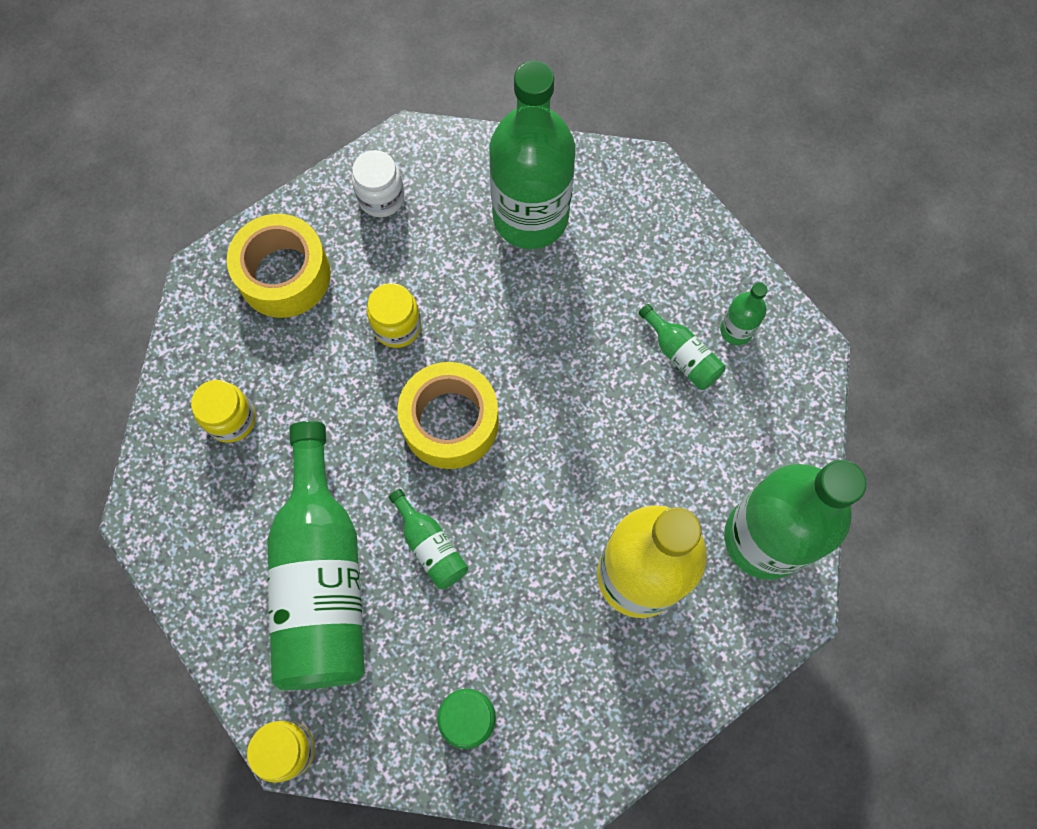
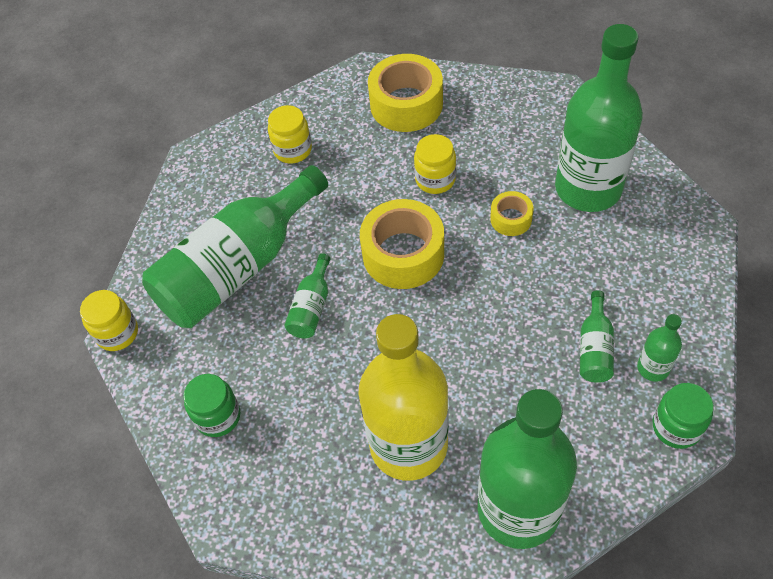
camera: 55 degrees right, 15 degrees down
white jar [352,150,404,217] -> none
none -> yellow tape [490,191,534,236]
none -> green jar [653,383,714,449]

